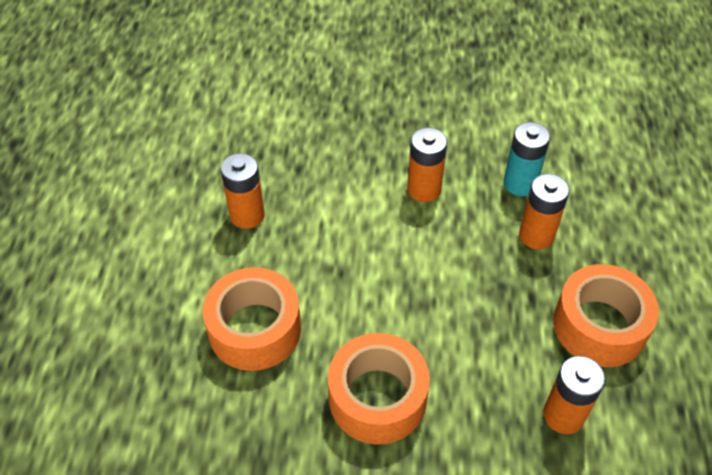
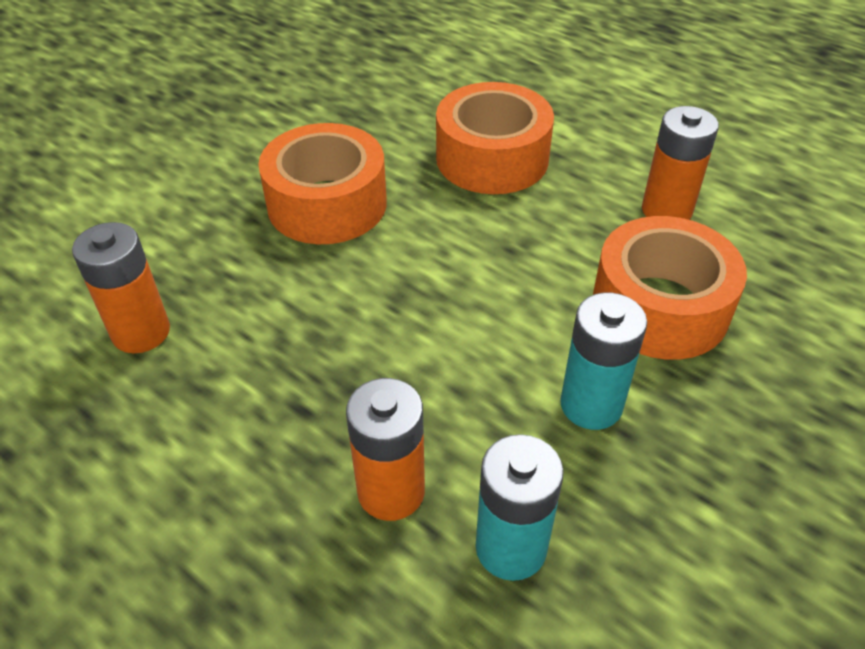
camera: 125 degrees right, 5 degrees down
orange battery [407,128,447,202] -> turquoise battery [560,292,647,430]
orange tape [553,264,659,367] -> orange tape moved to [593,216,747,360]

